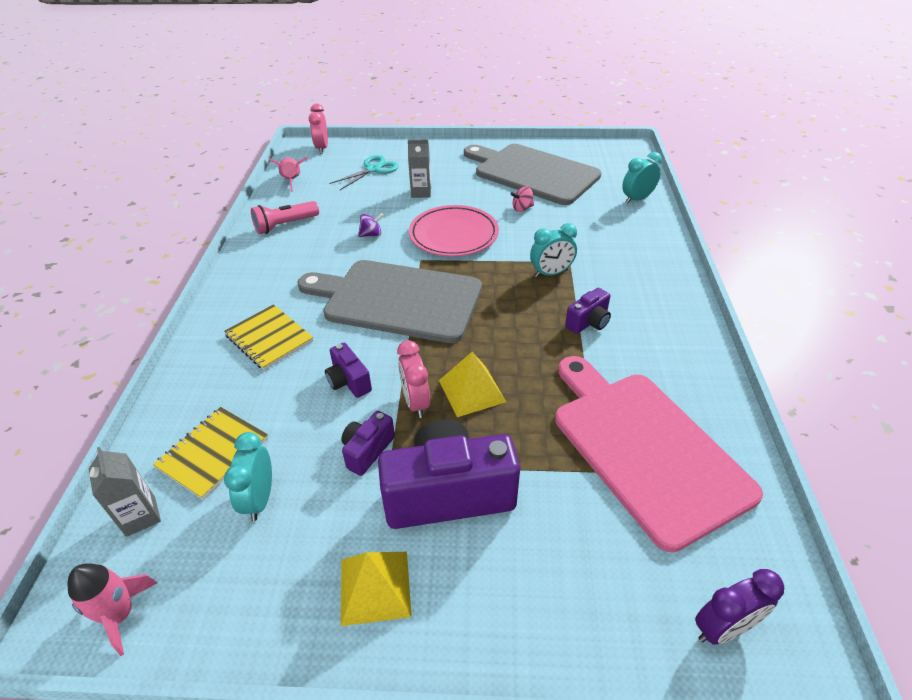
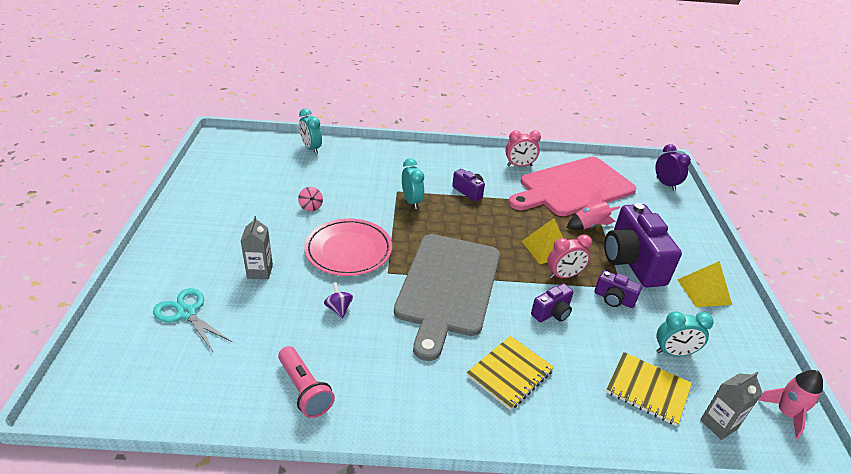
camera: 95 degrees left, 5 degrees down
pink rocket [268,157,308,192] -> pink rocket moved to [567,189,620,230]
pink clock [309,104,328,154] -> pink clock moved to [505,130,541,167]
grey cutting board [464,144,601,205] -> none

